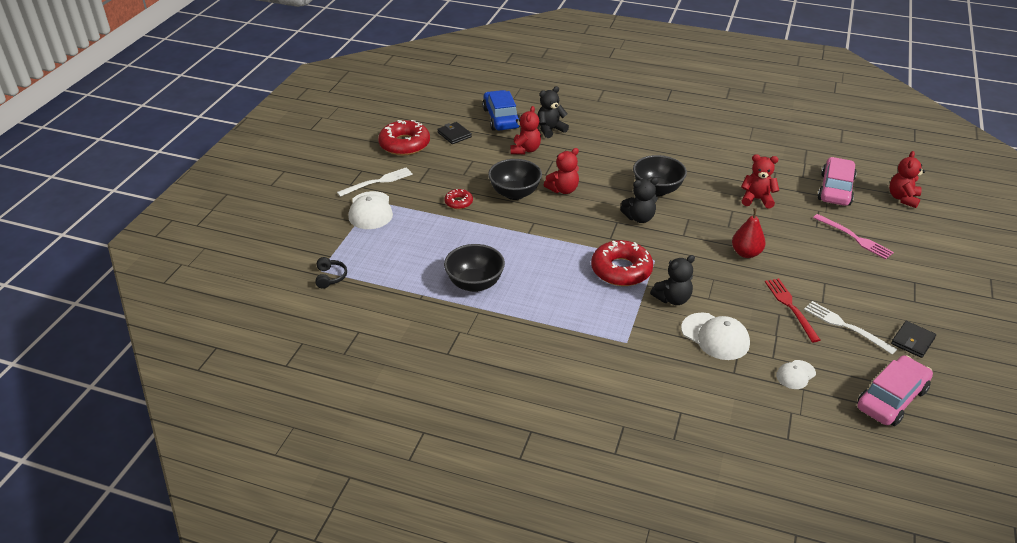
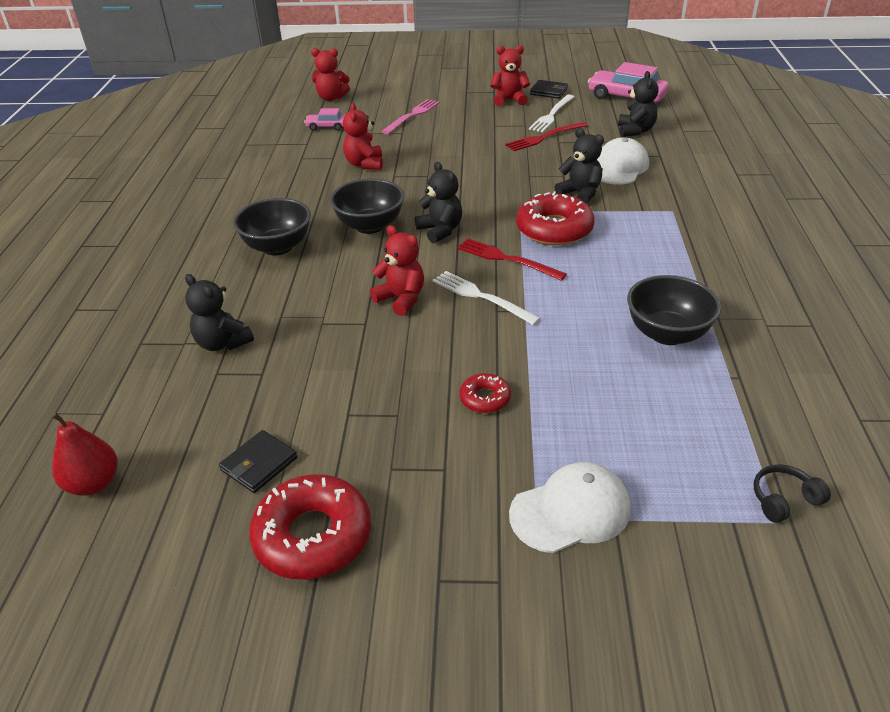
camera: 105 degrees left, 0 degrees up
white fork [337,167,413,197] -> white fork moved to [432,271,541,325]
blue car [482,90,520,131] -> none
black bowl [488,159,542,200] -> black bowl moved to [233,198,311,256]
red teddy bear [511,106,541,154] -> red teddy bear moved to [491,45,530,106]
red pear [732,208,766,258] -> red pear moved to [51,412,118,496]
white cap [776,360,816,389] -> black teddy bear [618,71,658,137]
pink car [818,157,857,206] -> pink car [304,108,345,131], size x0.53
none -> red fork [457,238,567,281]

